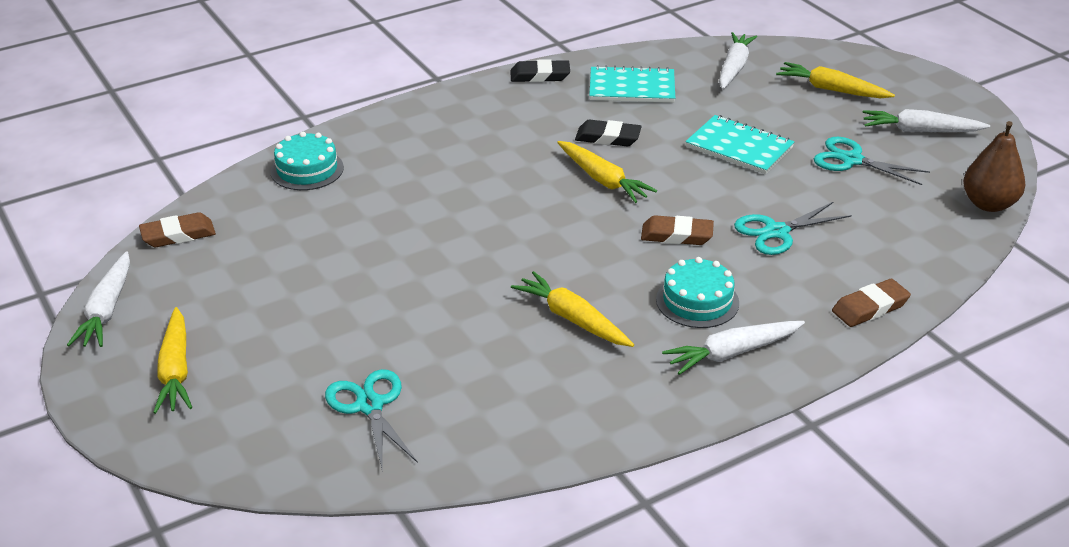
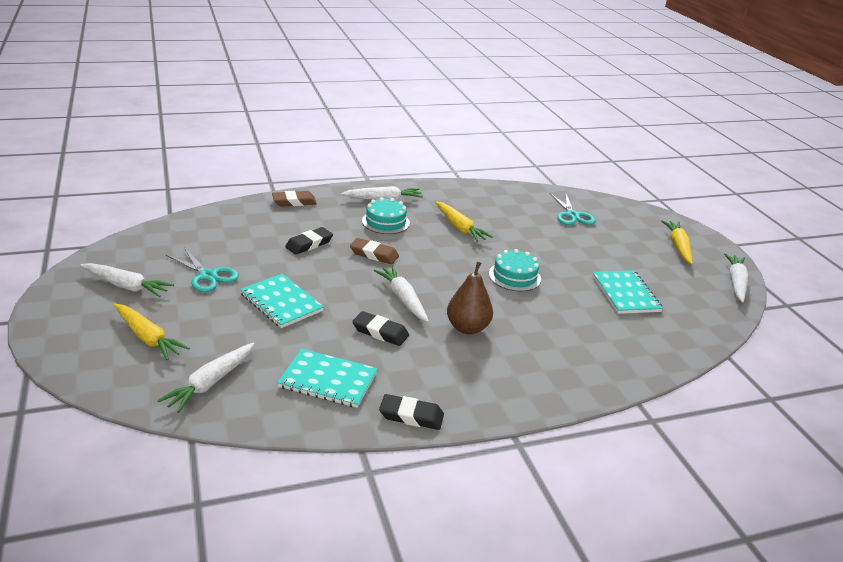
camera: 170 degrees left, 5 degrees down
brown eraser [139,212,216,247] -> none
turquoise cake [270,132,344,190] -> turquoise cake moved to [489,249,541,291]
yellow carrot [557,141,657,203] -> white carrot [374,266,429,322]
turquoise scissors [734,202,852,255] -> black eraser [285,227,333,255]
brown pear [963,121,1026,212] -> brown pear moved to [447,262,493,334]
none -> turquoise notebook [592,271,663,314]

